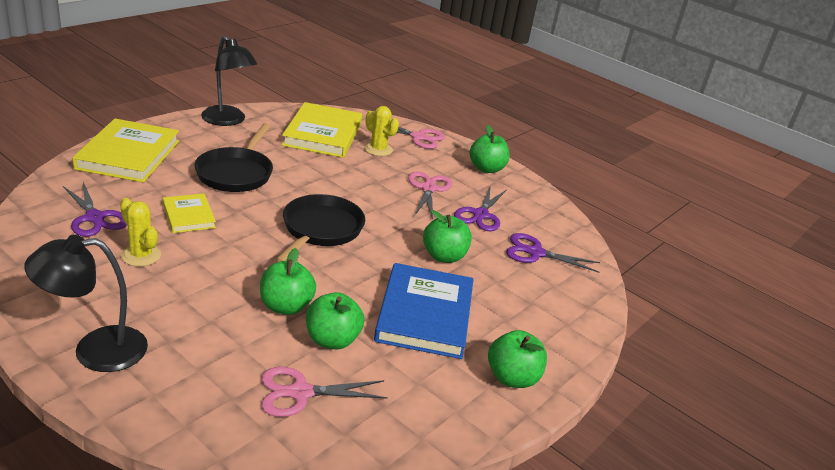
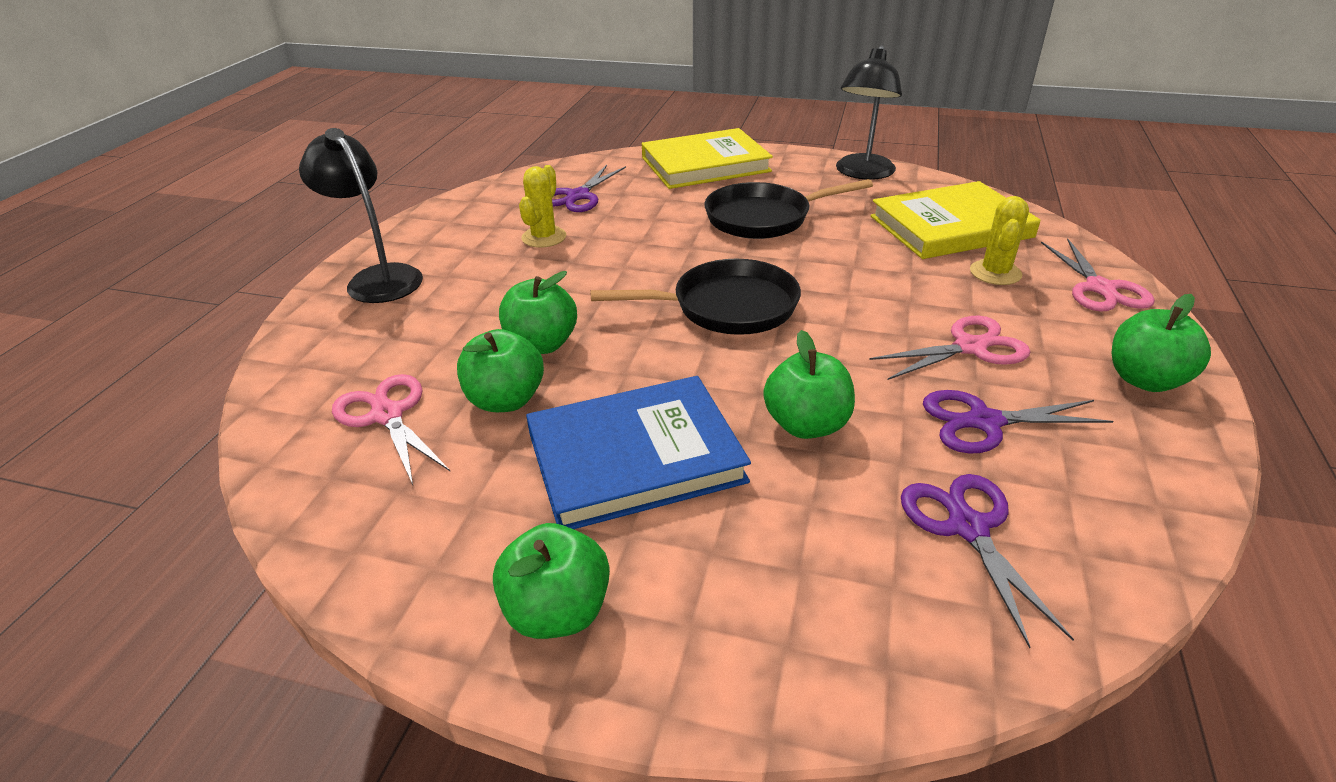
camera: 70 degrees right, 5 degrees up
yellow book [163,193,216,233] -> none

